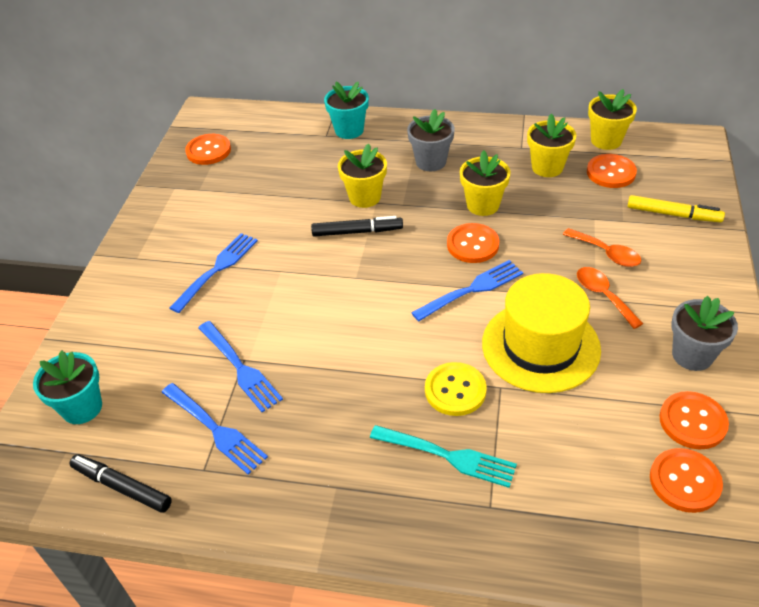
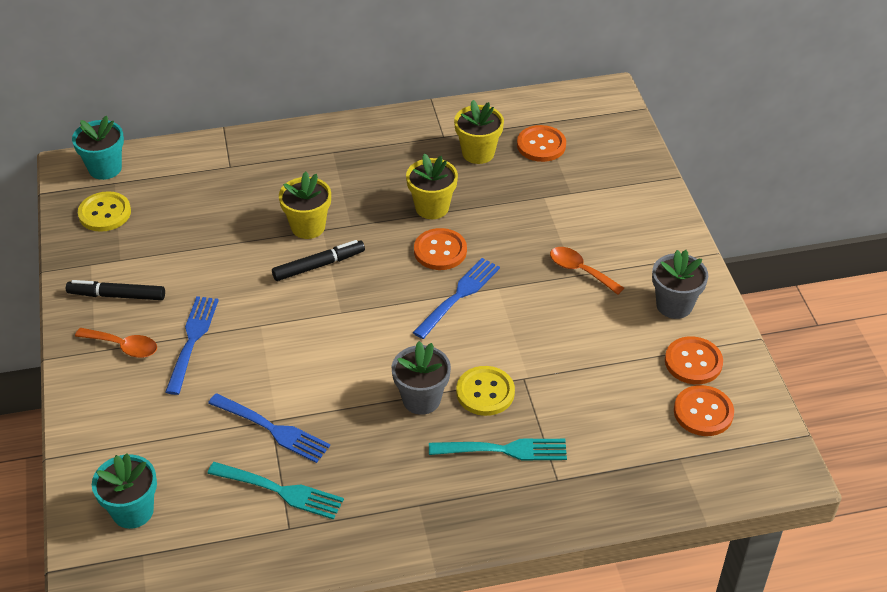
camera: 25 degrees left, 0 degrees up
black marker [70,454,172,513] -> black marker moved to [66,280,165,300]
blue fork [161,383,268,475] -> turquoise fork [207,462,344,520]
orange button [185,134,231,165] -> yellow button [78,191,131,232]
turquoise flower pot [324,82,369,139] -> turquoise flower pot moved to [72,115,124,180]
grey flower pot [407,109,455,171] -> grey flower pot moved to [392,341,451,415]
yellow hat [482,273,601,393] -> none
orange spoon [563,228,641,267] -> orange spoon moved to [75,328,157,358]
yellow flower pot [588,89,637,150] -> none
yellow marker [628,195,725,222] -> none

